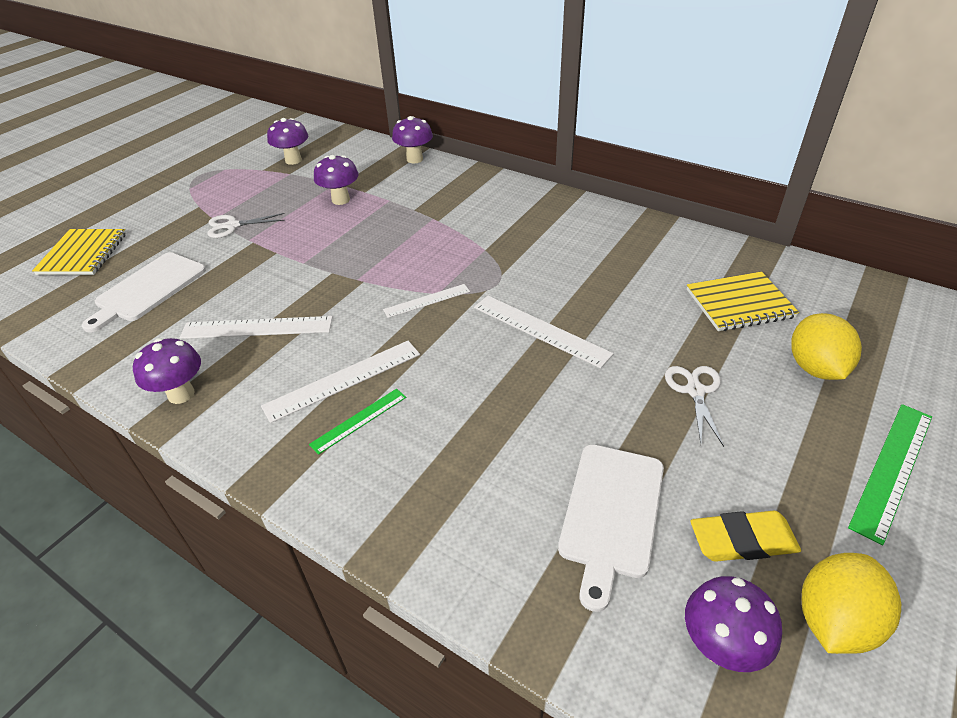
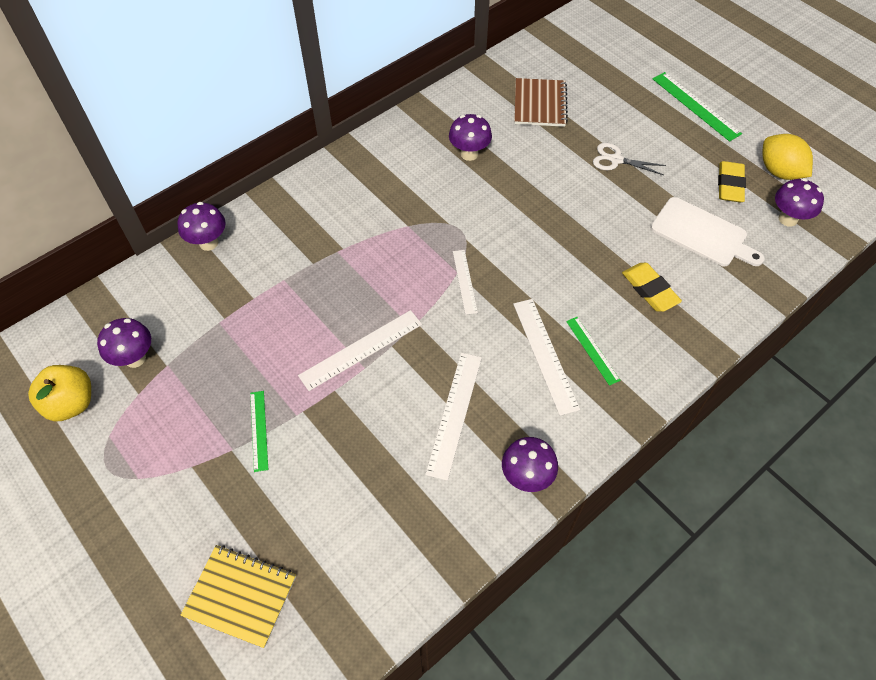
camera: 75 degrees left, 15 degrees up
white cutting board [82,252,206,333] -> none
white scissors [207,213,285,238] -> green ruler [250,391,268,472]
purple mushroom [314,155,359,205] -> purple mushroom moved to [449,114,492,161]
white ruler [474,296,614,368] -> white ruler moved to [298,310,422,391]
yellow notebook [687,272,799,331] -> brown notebook [514,78,568,127]
yellow lemon [791,313,862,380] -> none
none -> yellow apple [28,365,91,422]
none -> yellow eraser [622,263,682,312]

